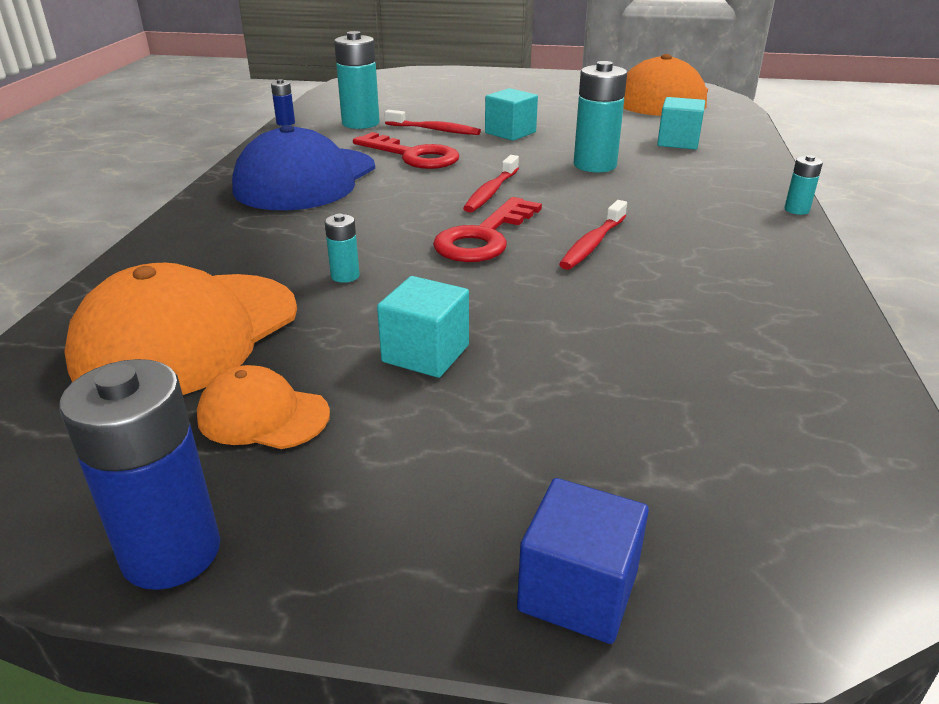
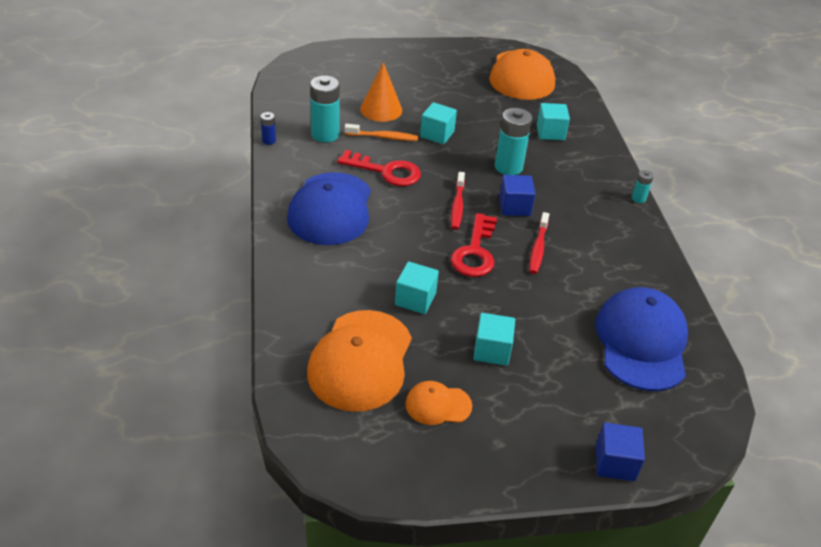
camera: 20 degrees left, 10 degrees up
blue battery [60,359,220,590] -> none
turquoise battery [325,214,360,283] -> turquoise cube [395,261,439,314]
red toothbrush [384,110,481,135] -> orange toothbrush [344,124,418,141]
none -> orange cone [360,62,402,122]
none -> blue cube [499,175,535,216]
none -> blue cap [595,287,688,391]

